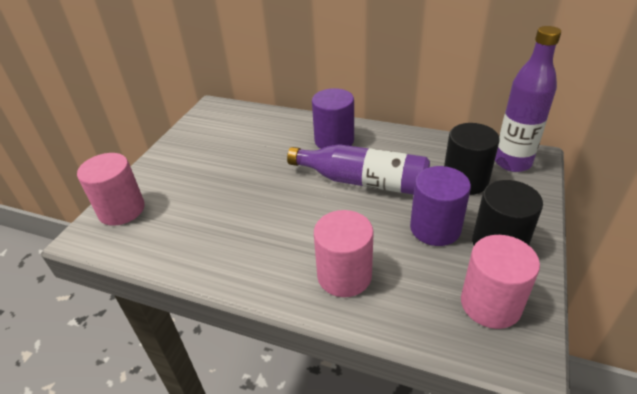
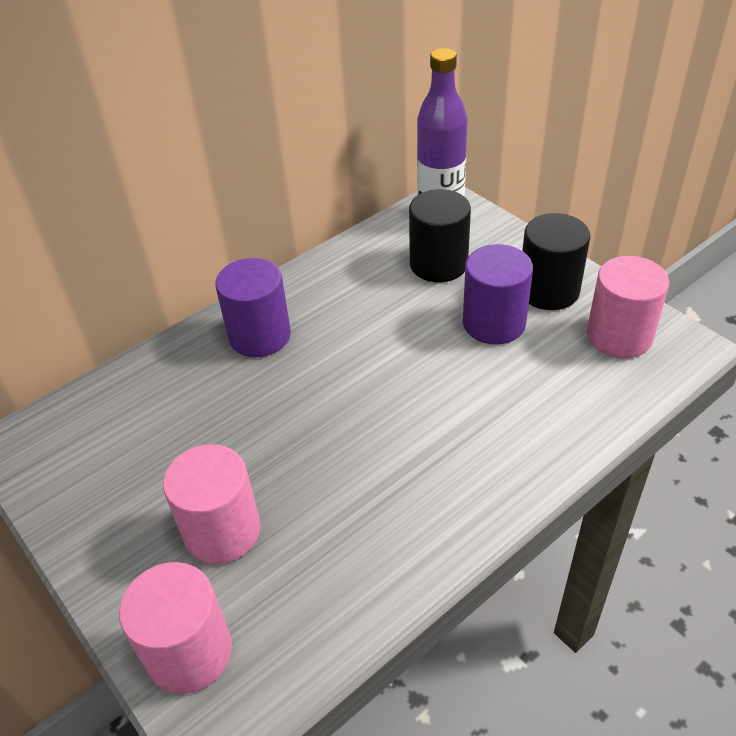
camera: 60 degrees left, 5 degrees up
purple bottle [287,144,430,194] -> none
pink cylinder [314,210,374,297] -> pink cylinder moved to [163,444,260,564]

